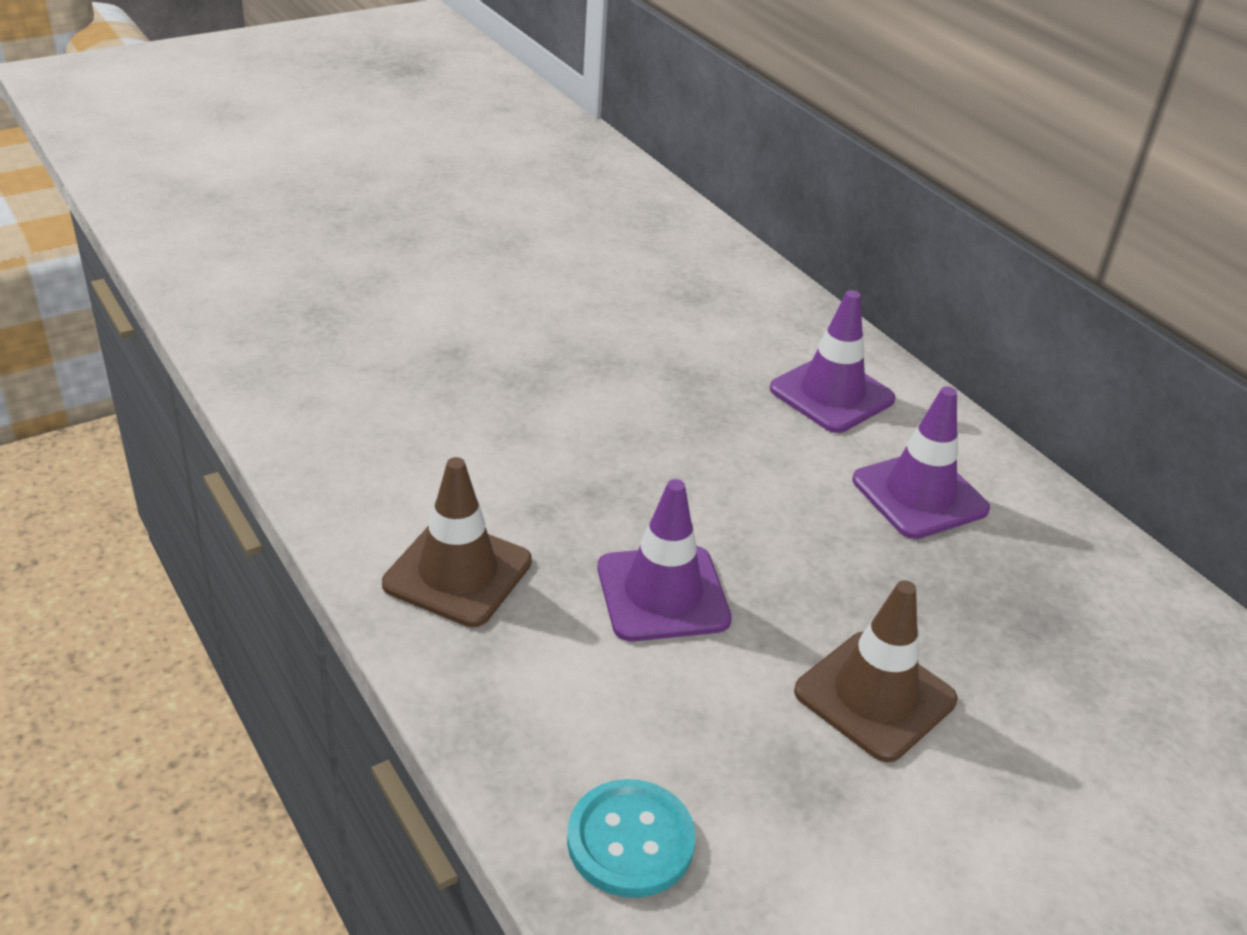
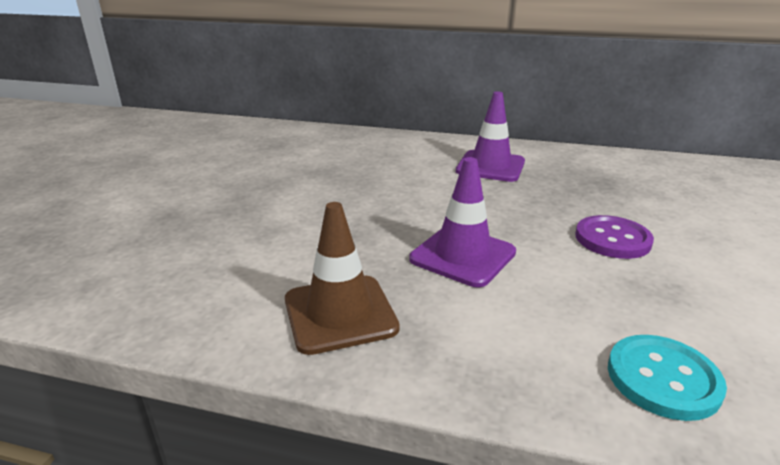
camera: 40 degrees left, 10 degrees down
purple traffic cone [770,290,896,433] -> none
brown traffic cone [794,580,957,762] -> purple button [575,215,654,259]

